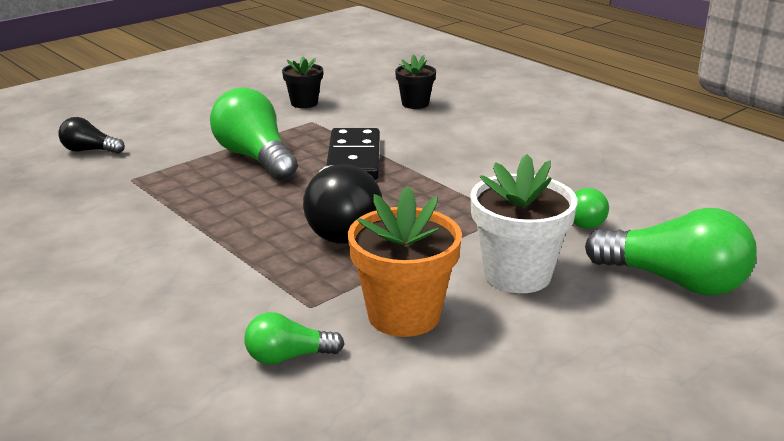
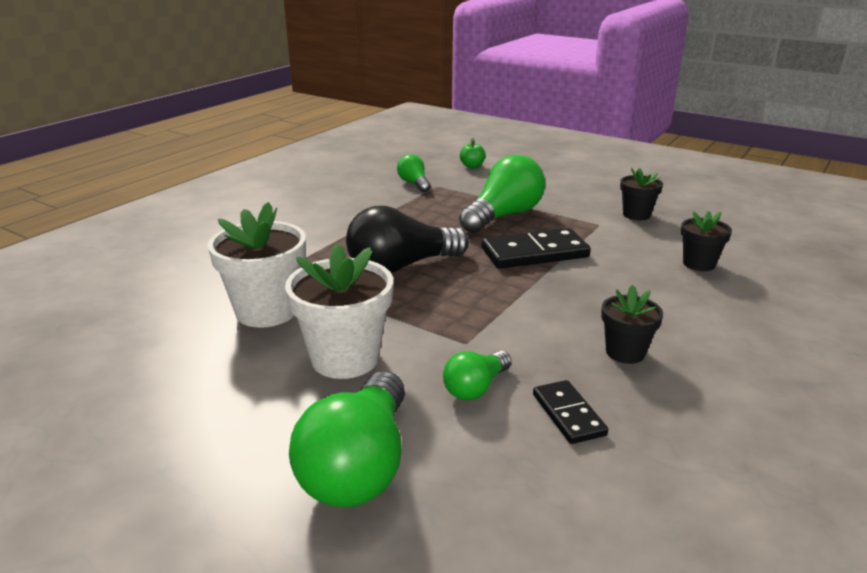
camera: 75 degrees right, 0 degrees up
black light bulb [58,117,125,154] -> green apple [460,138,486,168]
green light bulb [245,312,345,365] -> green light bulb moved to [397,154,431,192]
orange flower pot [348,186,462,337] -> white flower pot [208,202,306,328]
none -> black domino [533,380,608,444]
none -> black flower pot [601,285,663,364]

